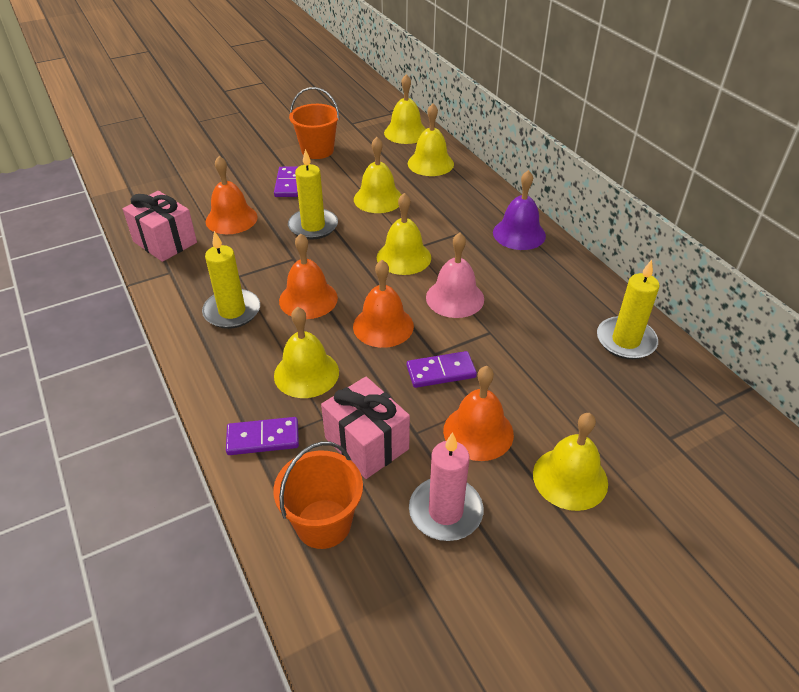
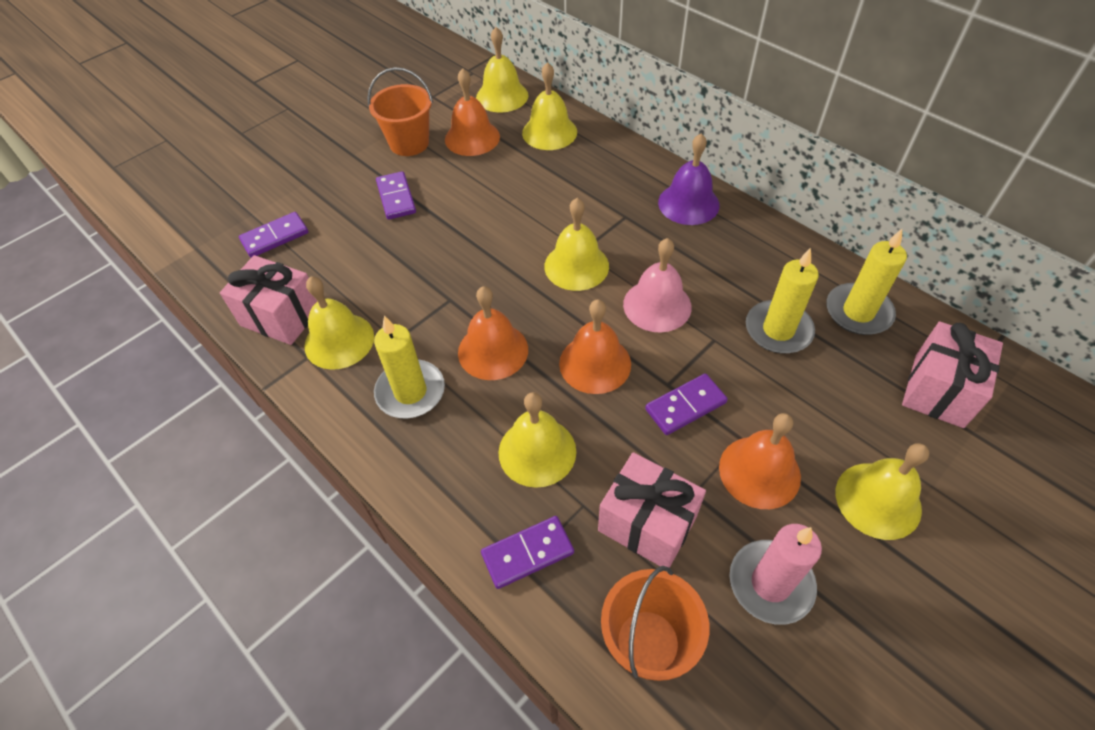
camera: 15 degrees left, 10 degrees up
orange bell [206,156,258,234] -> orange bell moved to [445,68,500,156]
yellow candle [288,149,338,240] -> yellow candle moved to [746,248,819,354]
yellow bell [354,137,402,213] -> yellow bell moved to [304,276,374,370]
none -> purple domino [239,212,308,258]
none -> pink gift [902,321,1003,428]

